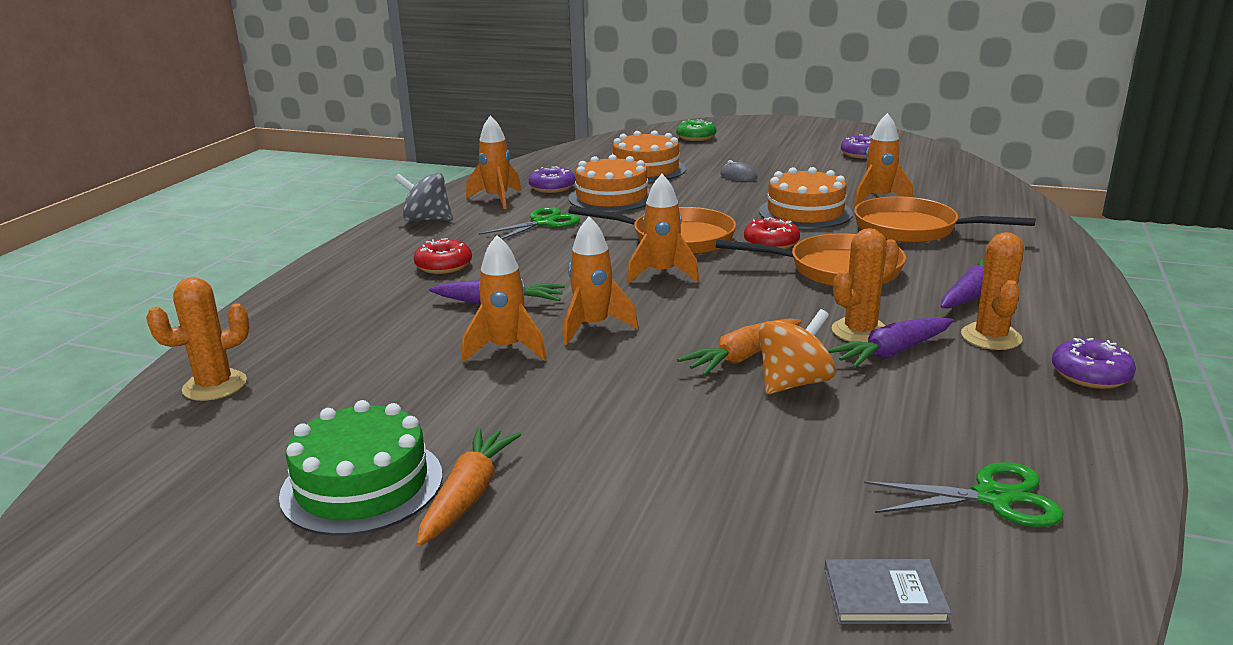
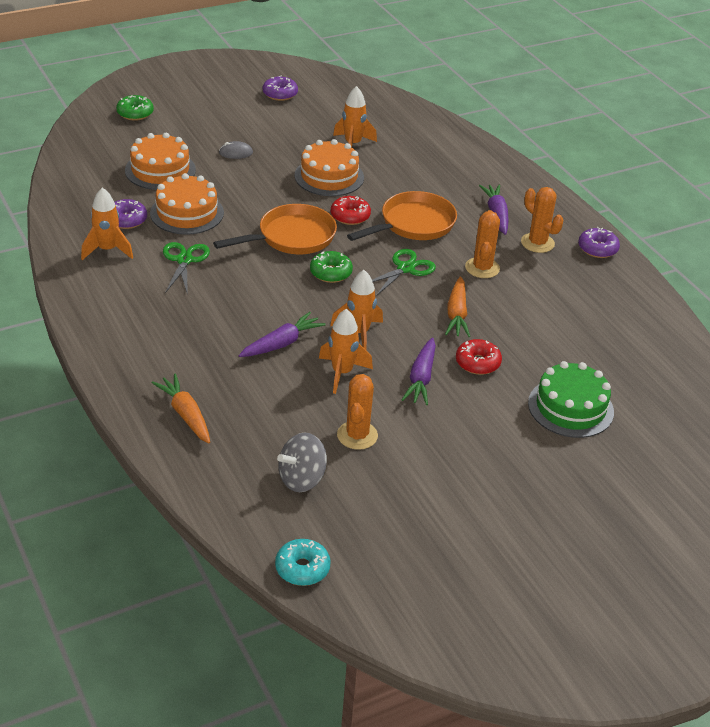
camera: 50 degrees left, 15 degrees up
orange cactus [146,277,250,401] -> orange cactus moved to [337,374,378,450]
green cake [279,400,443,536] -> green cake moved to [528,361,614,438]
grey spinning top [394,173,453,222] -> grey spinning top moved to [277,433,327,492]
red donut [414,238,472,274] -> red donut moved to [456,339,502,375]
orange carrot [417,427,521,546] -> orange carrot moved to [151,374,210,444]
orange rocket [627,174,699,284] -> green donut [310,251,353,283]
orange spinning top [759,309,836,394] -> none
grey book [824,559,951,624] -> none
purple carrot [828,317,953,368] -> purple carrot moved to [402,338,436,405]
orange pan [854,196,1036,243] -> none
green scissors [864,462,1064,527] -> green scissors moved to [372,249,436,296]
none -> turquoise donut [275,539,331,586]

